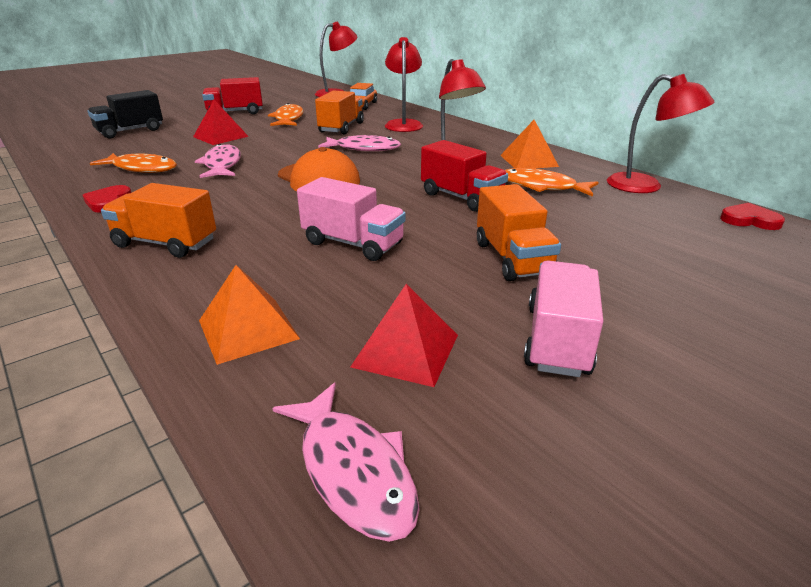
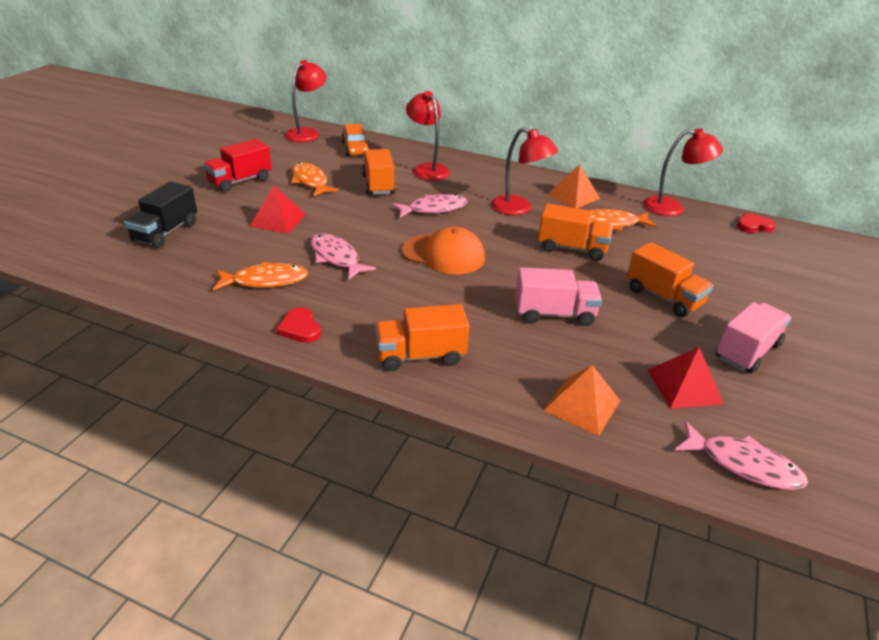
camera: 30 degrees left, 5 degrees up
red truck [421,140,508,212] -> orange truck [538,203,613,261]
pink truck [524,261,604,377] -> pink truck turned 60 degrees clockwise [716,302,791,373]

